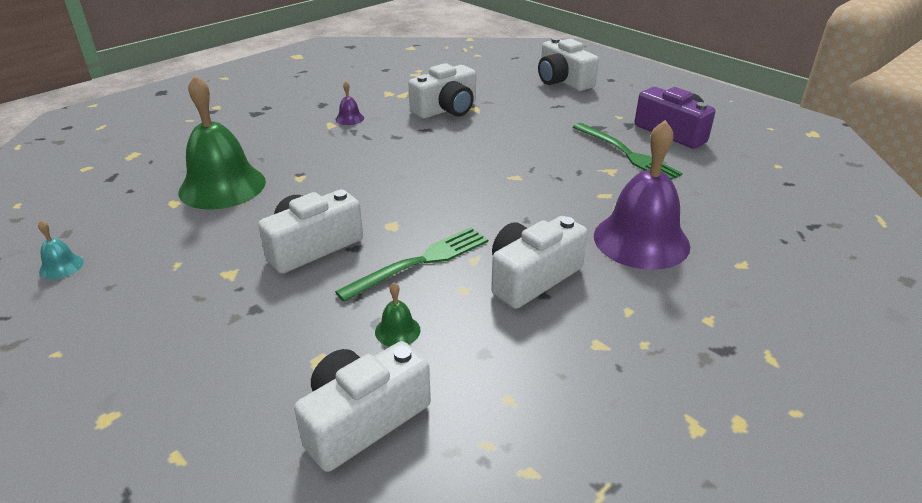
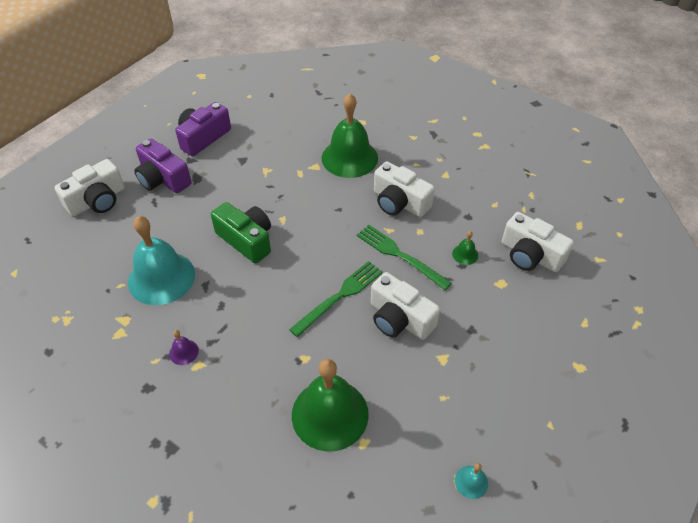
camera: 100 degrees left, 15 degrees up
white camera [409,63,476,119] -> turquoise bell [128,216,195,305]
green fork [573,123,682,180] -> green fork moved to [289,261,383,337]
purple bell [594,120,690,270] -> green bell [322,94,378,178]
none -> purple camera [134,138,191,193]
none -> green camera [211,202,271,264]

